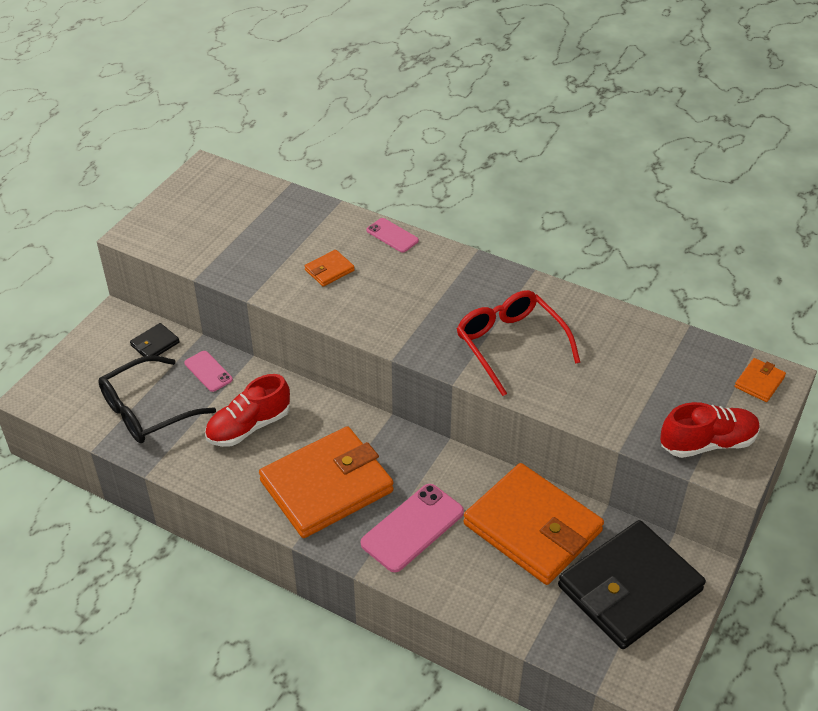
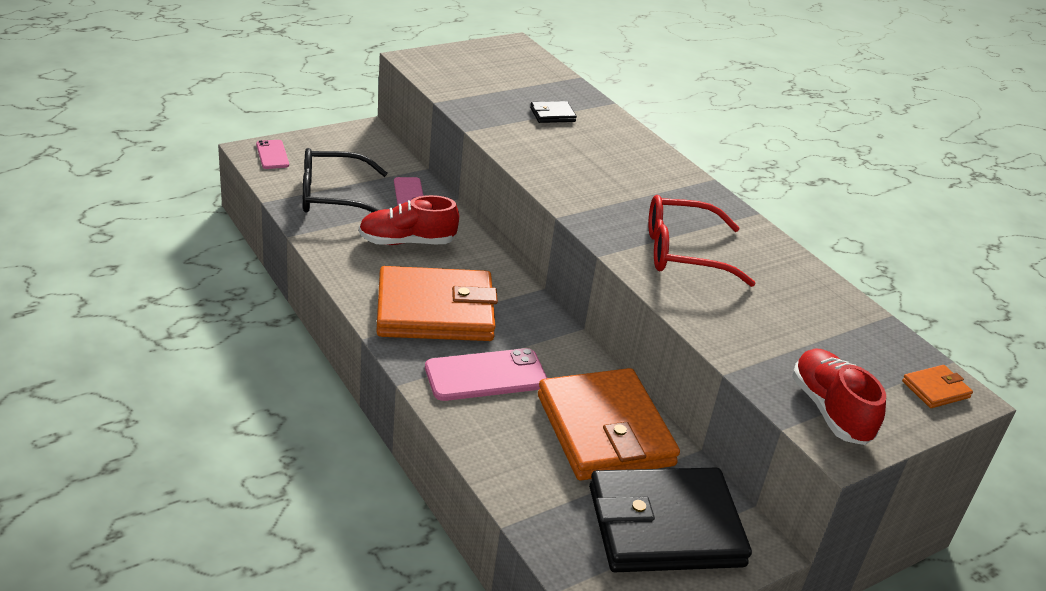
camera: 25 degrees right, 10 degrees down
black wallet [130,323,180,357] -> black wallet moved to [530,101,577,123]
orange wallet [304,250,355,287] -> none
pink phone [367,218,419,253] -> pink phone moved to [256,140,289,169]
red glasses [457,290,580,396] -> red glasses turned 90 degrees counterclockwise [648,195,756,287]
red shoe [660,402,760,458] -> red shoe turned 120 degrees counterclockwise [792,348,886,445]

